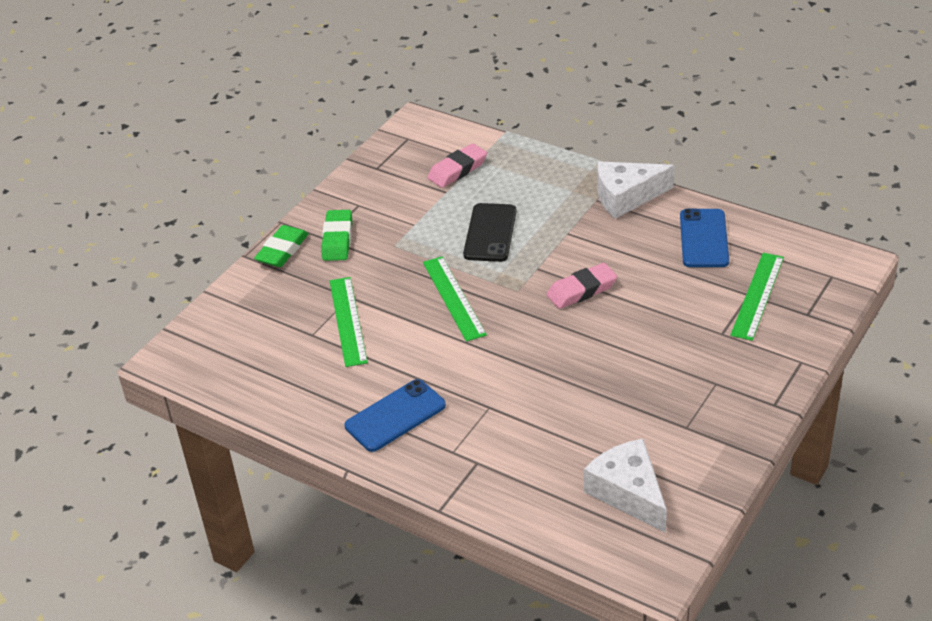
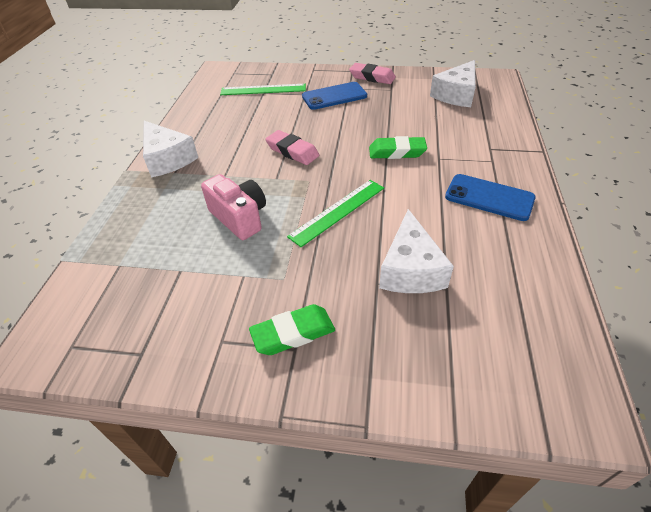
camera: 115 degrees left, 5 degrees up
green eraser [254,225,309,267] -> green eraser moved to [369,136,427,159]
green ruler [330,277,368,367] -> white cheese [379,209,454,293]
pink eraser [427,143,487,188] -> pink eraser moved to [349,63,396,84]
black phone [463,203,517,262] -> pink camera [201,174,266,240]
blue phone [680,209,729,267] -> blue phone moved to [302,82,367,110]

